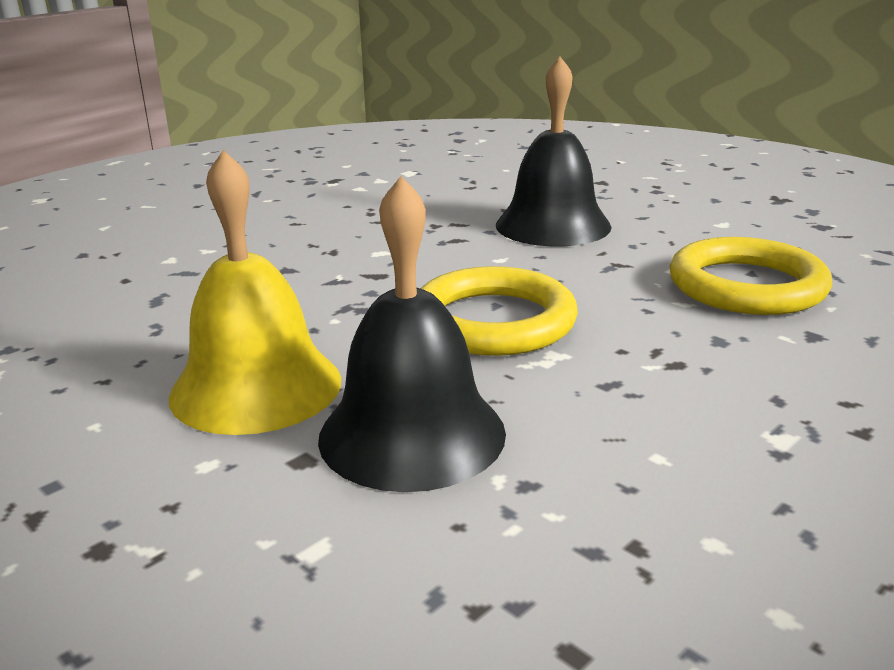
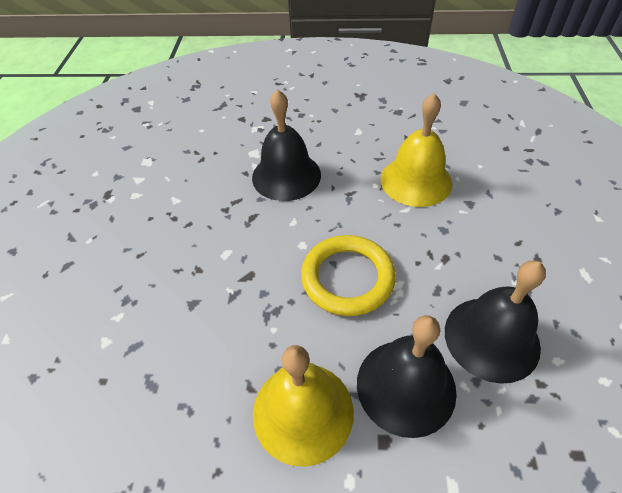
camera: 40 degrees left, 25 degrees up
yellow ring [669,237,832,315] -> yellow bell [381,93,453,207]
none -> black bell [445,261,546,384]

